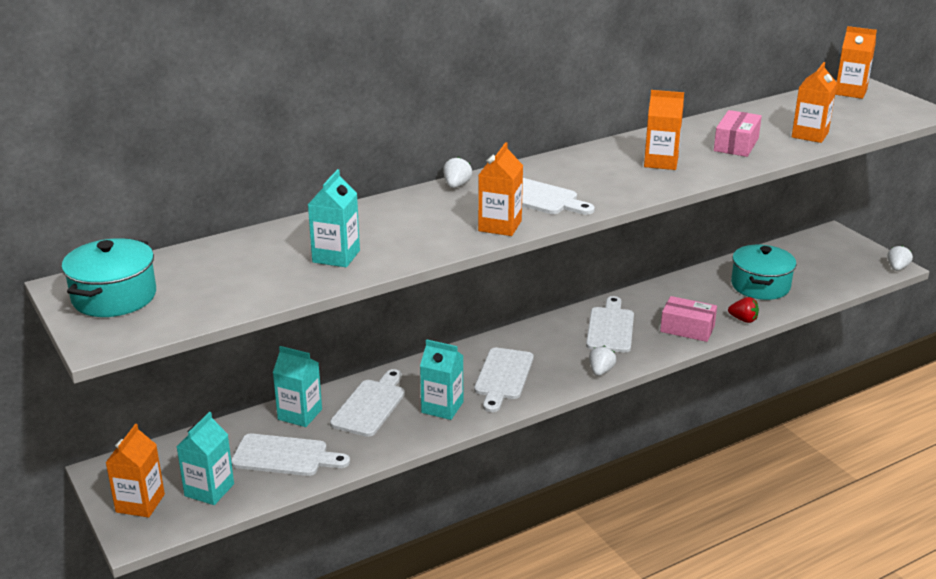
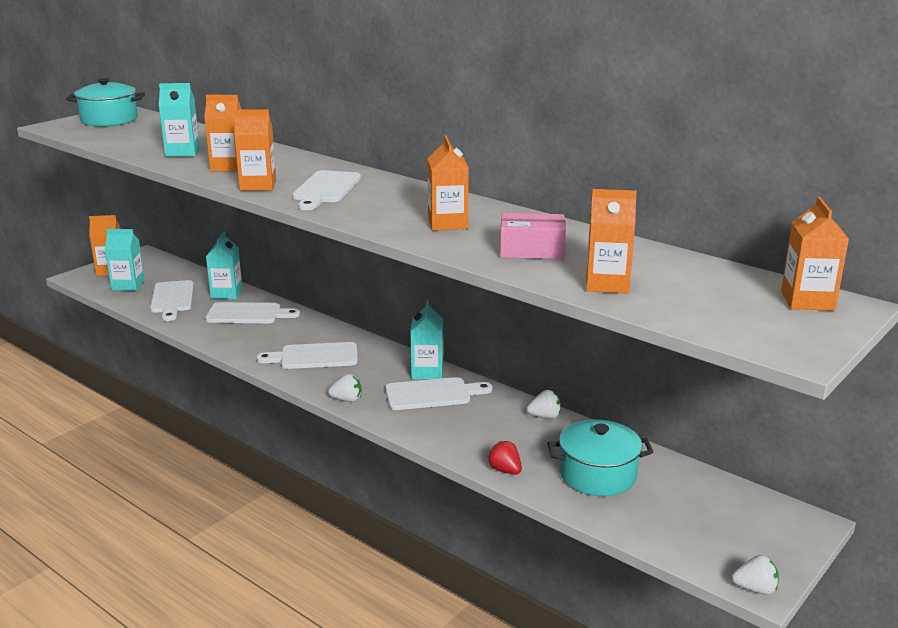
camera: 70 degrees right, 5 degrees down
turquoise carton [420,339,463,420] -> turquoise carton moved to [410,301,443,380]
white strawberry [443,157,472,188] -> white strawberry moved to [527,390,561,419]
pink box [660,296,717,342] -> none
red strawberry [728,297,759,323] -> red strawberry turned 135 degrees clockwise [487,441,522,475]
none -> orange carton [204,95,242,172]

